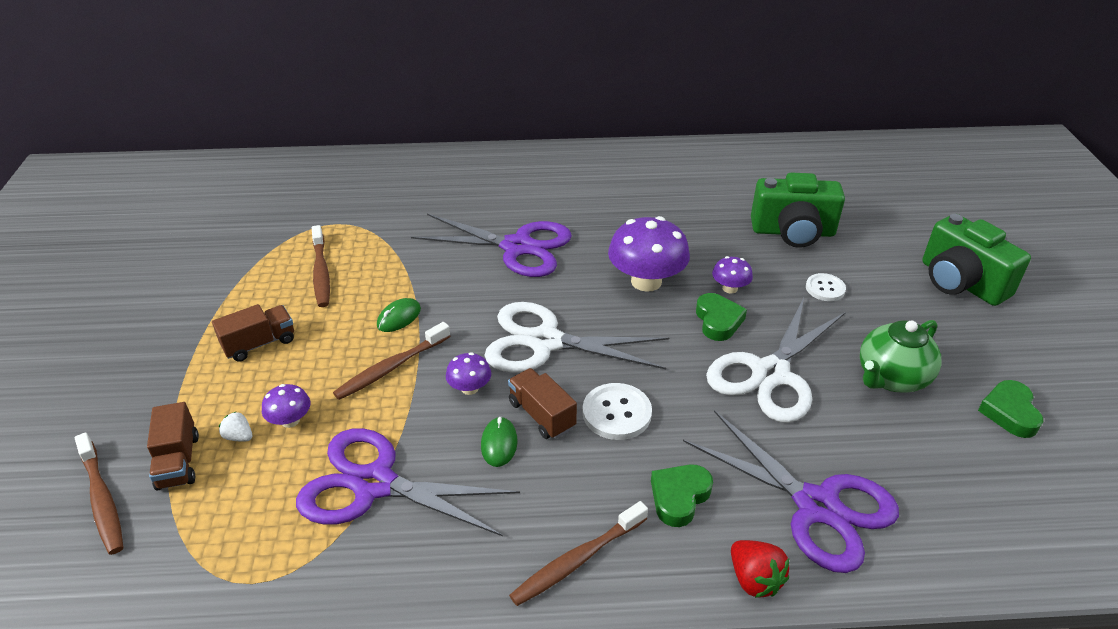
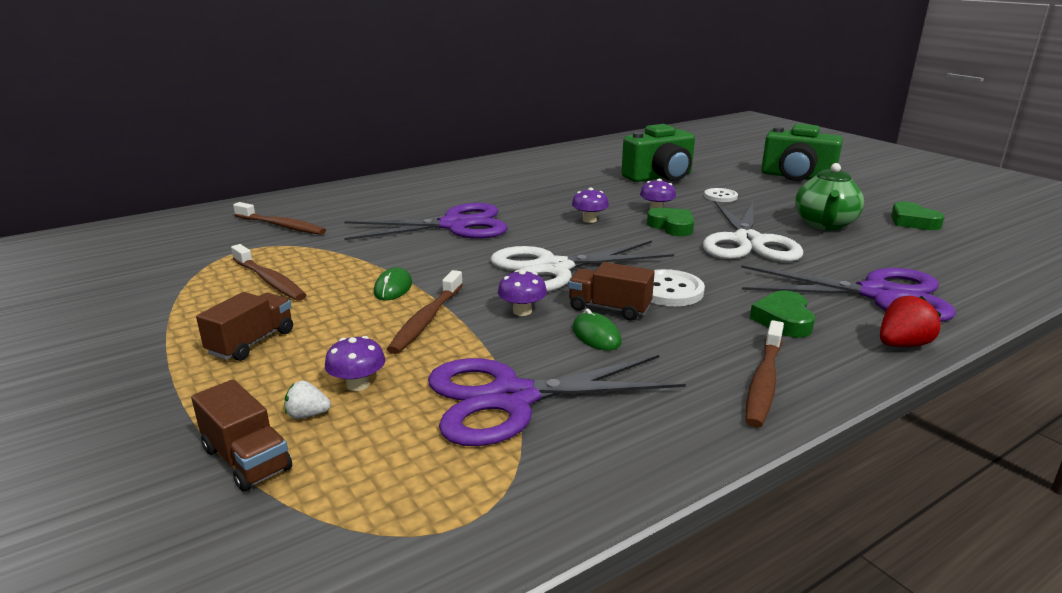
camera: 30 degrees left, 15 degrees down
brown toothbrush [75,432,124,555] -> brown toothbrush moved to [233,202,326,235]
purple mushroom [608,216,690,292] -> purple mushroom [572,188,609,223], size x0.50
red strawberry [731,540,789,598] -> red strawberry turned 60 degrees counterclockwise [880,296,941,347]

